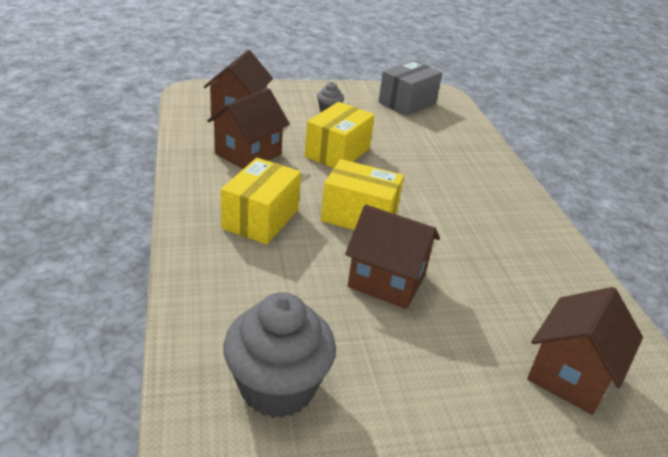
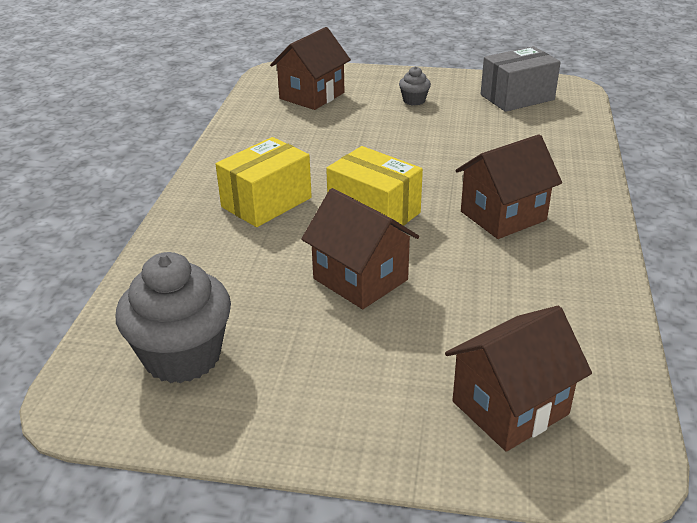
camera: 25 degrees right, 0 degrees up
brown house [207,88,290,169] -> brown house moved to [456,134,562,239]
yellow box [305,102,375,168] -> none

